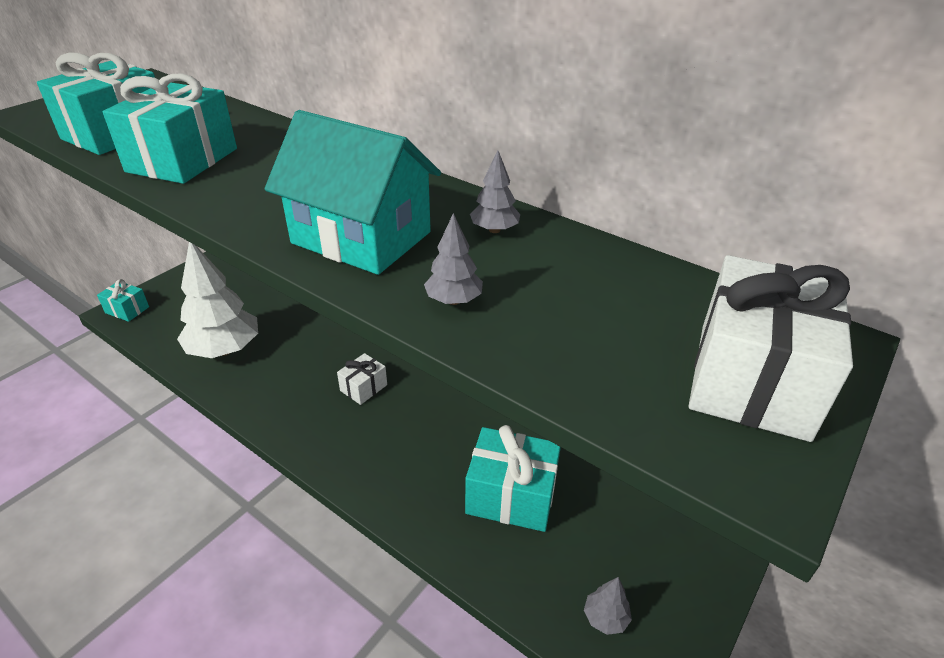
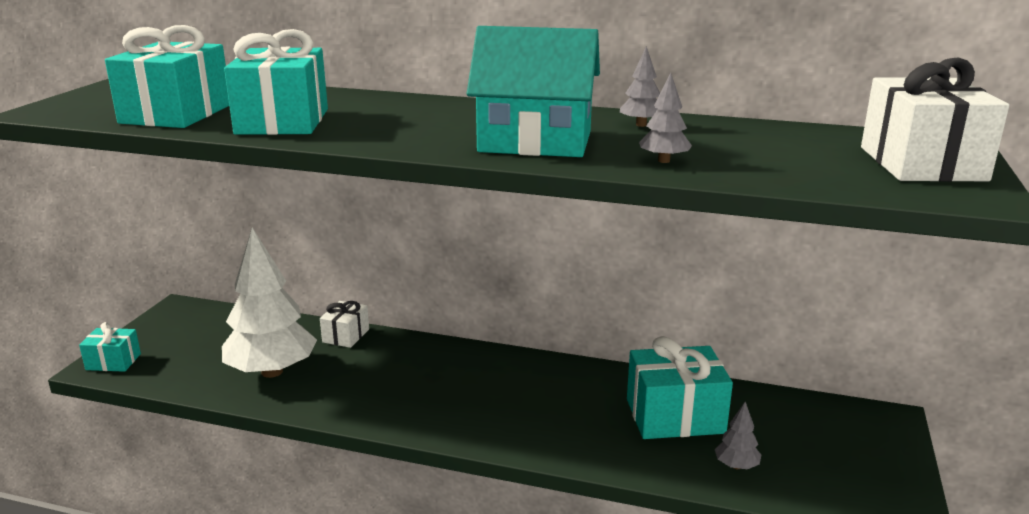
camera: 20 degrees left, 15 degrees down
white gift [337,353,387,405] -> white gift moved to [320,301,369,348]
grey tree [584,577,632,635] -> grey tree moved to [715,402,761,469]

